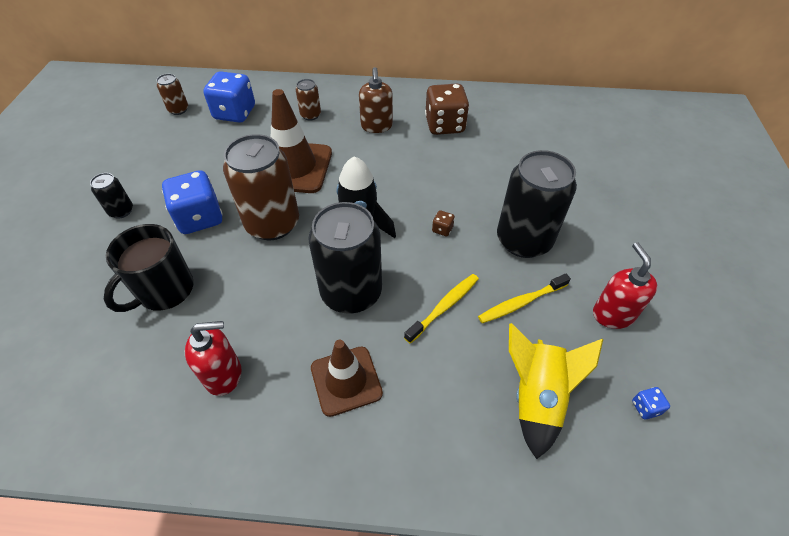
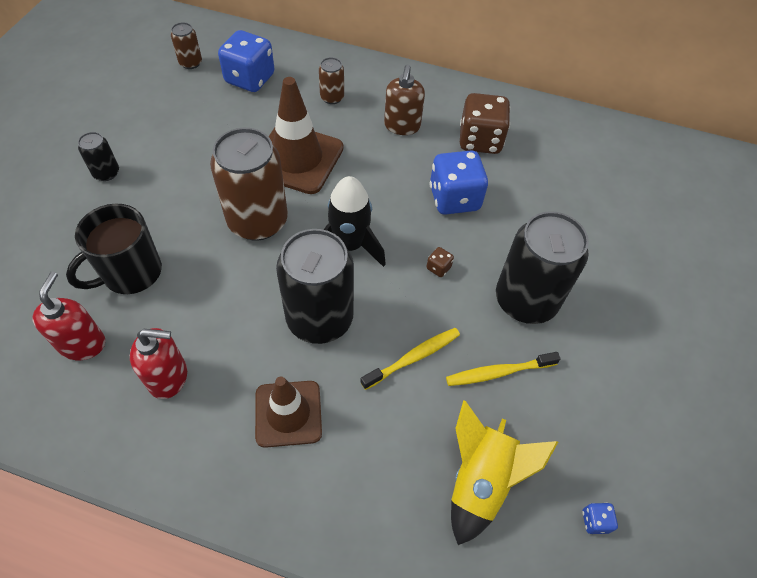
camera: 10 degrees right, 5 degrees up
blue dice [162,170,223,234] -> blue dice moved to [430,150,488,215]
red soap dispenser [593,242,658,329] -> red soap dispenser moved to [32,272,105,360]

